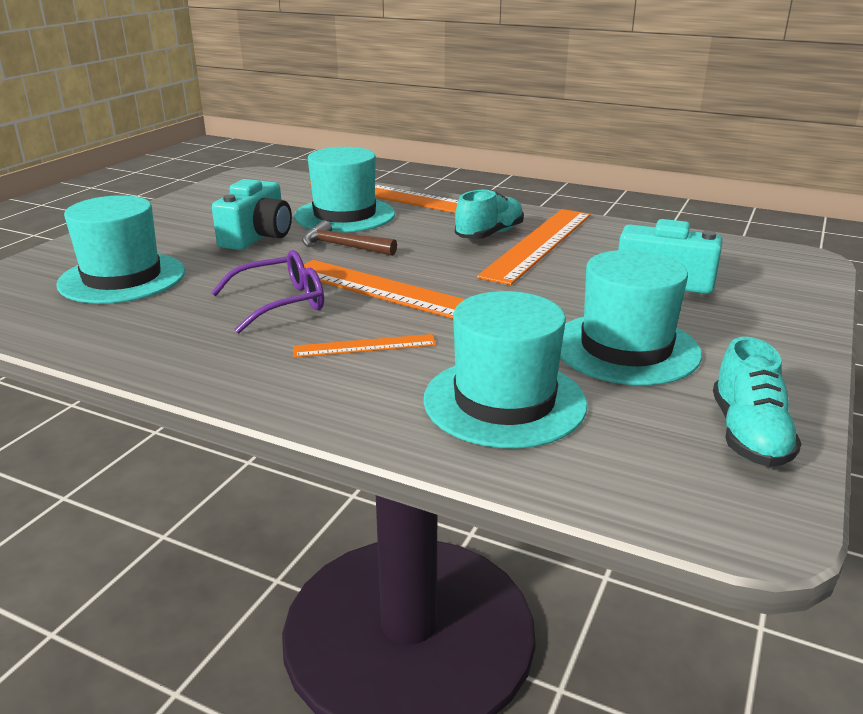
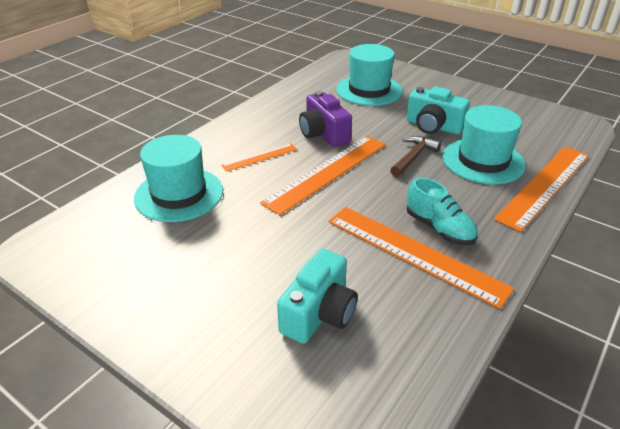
camera: 100 degrees right, 10 degrees up
purple glasses [211,250,324,334] -> purple camera [299,91,352,147]
orange ruler [293,334,437,358] -> orange ruler turned 60 degrees clockwise [221,144,297,172]
turquoise hat [560,250,702,385] -> none
turquoise shoe [713,337,802,467] -> none

